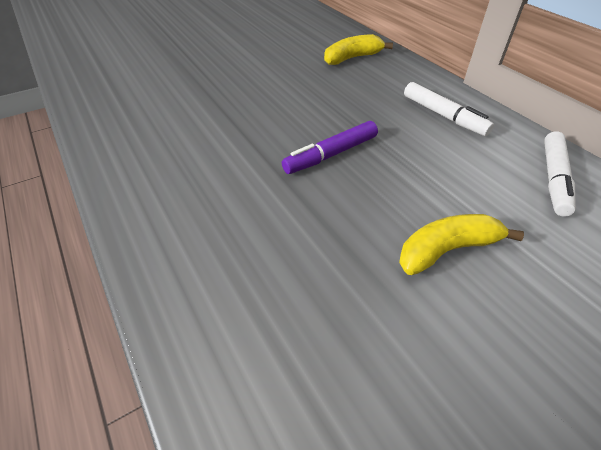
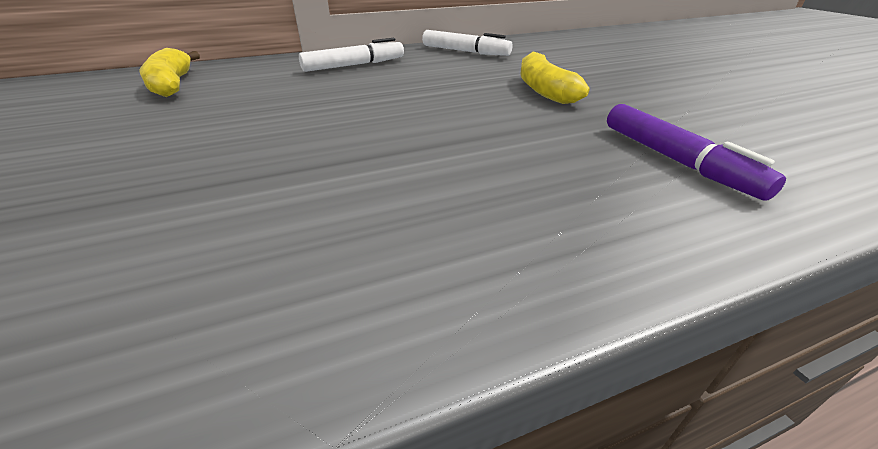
camera: 80 degrees left, 10 degrees down
purple marker [282,121,378,174] -> purple marker moved to [607,104,786,201]

